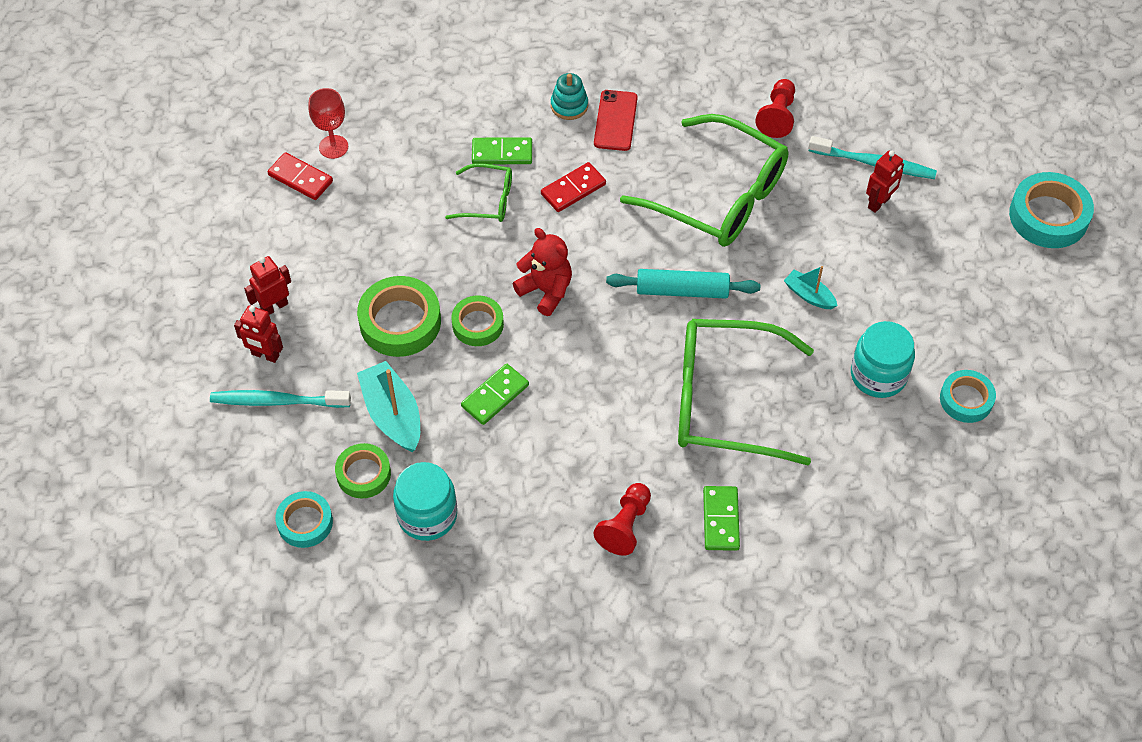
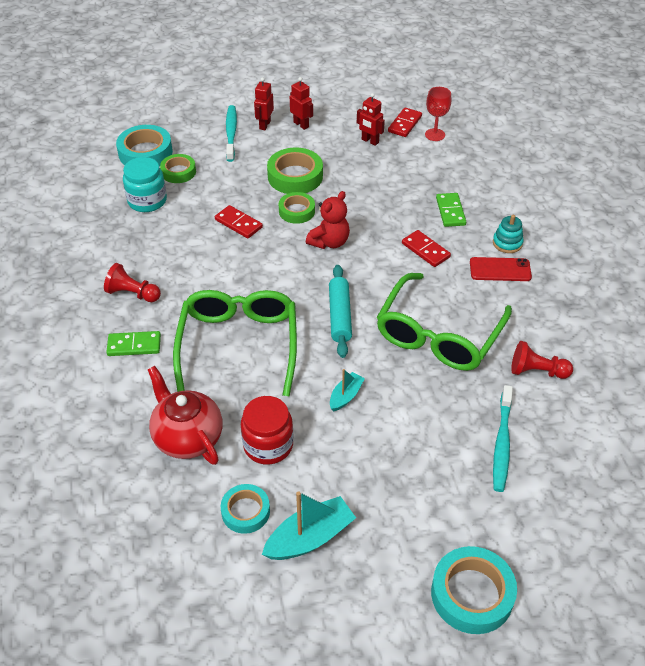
camera: 85 degrees right, 10 degrees down
turquoise tape [275,491,333,548] -> turquoise tape [116,125,173,166], size x1.59
turquoise boat [357,361,420,452] -> turquoise boat moved to [262,491,356,560]
green glasses [445,163,512,222] -> none
green domino [461,364,529,425] -> red domino [215,205,263,238]
turquoise jar [851,321,915,398] -> red jar [241,396,293,465]
red robot [866,150,904,213] -> red robot moved to [357,93,385,146]
none -> red teapot [148,366,223,465]

